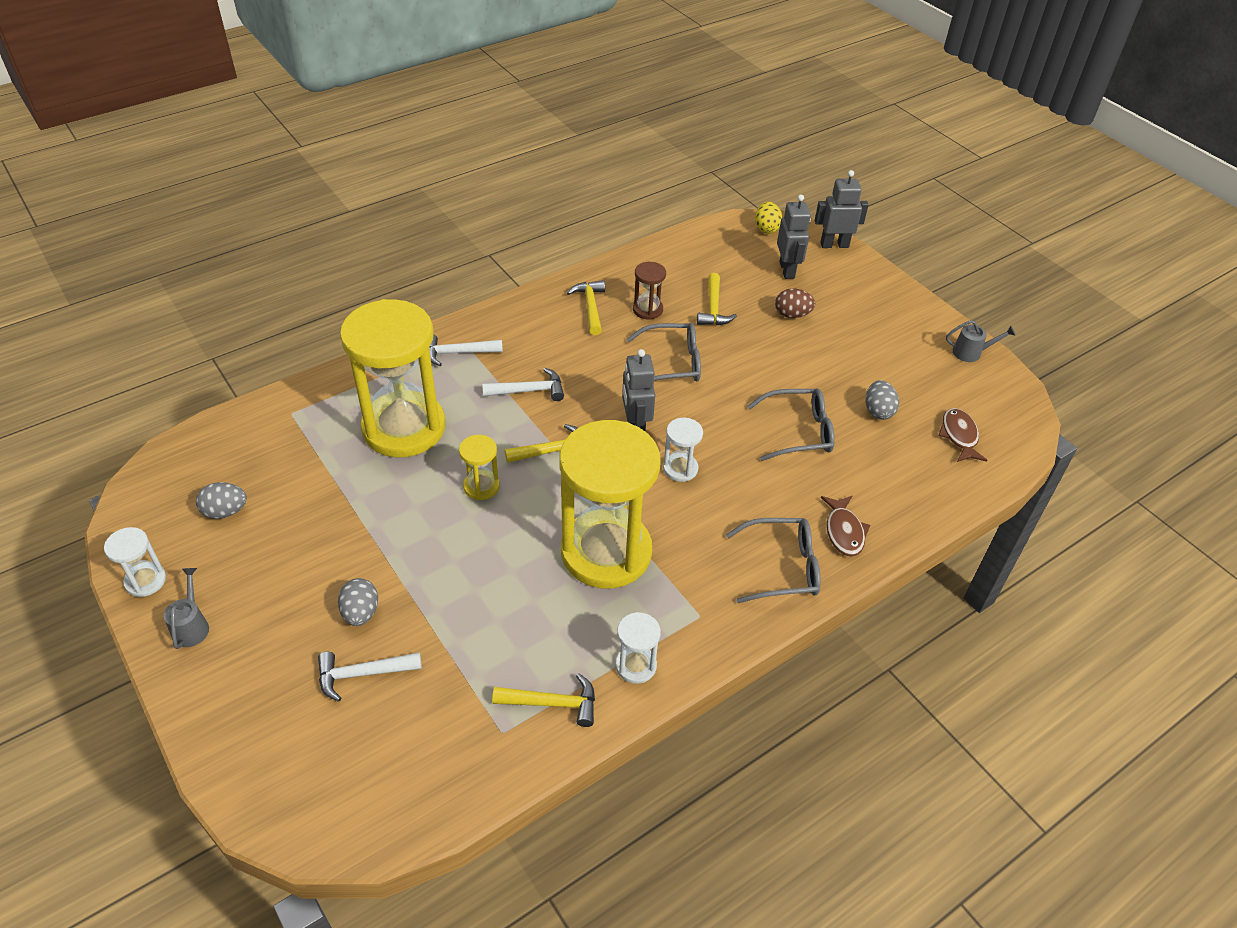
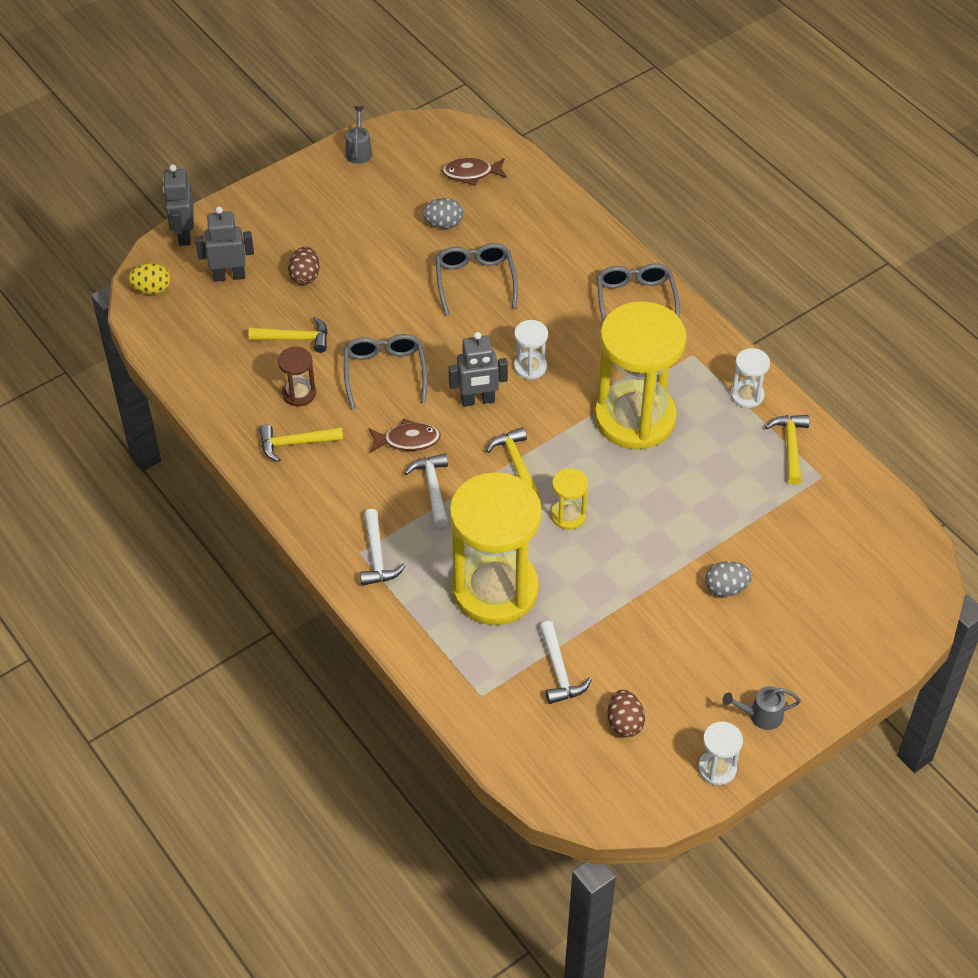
camera: 90 degrees left, 5 degrees up
grey egg [196,482,247,519] -> brown egg [608,690,645,737]
white hammer [318,652,422,702] -> white hammer moved to [539,621,592,704]
brown fish [821,496,870,556] -> brown fish moved to [369,419,441,453]

